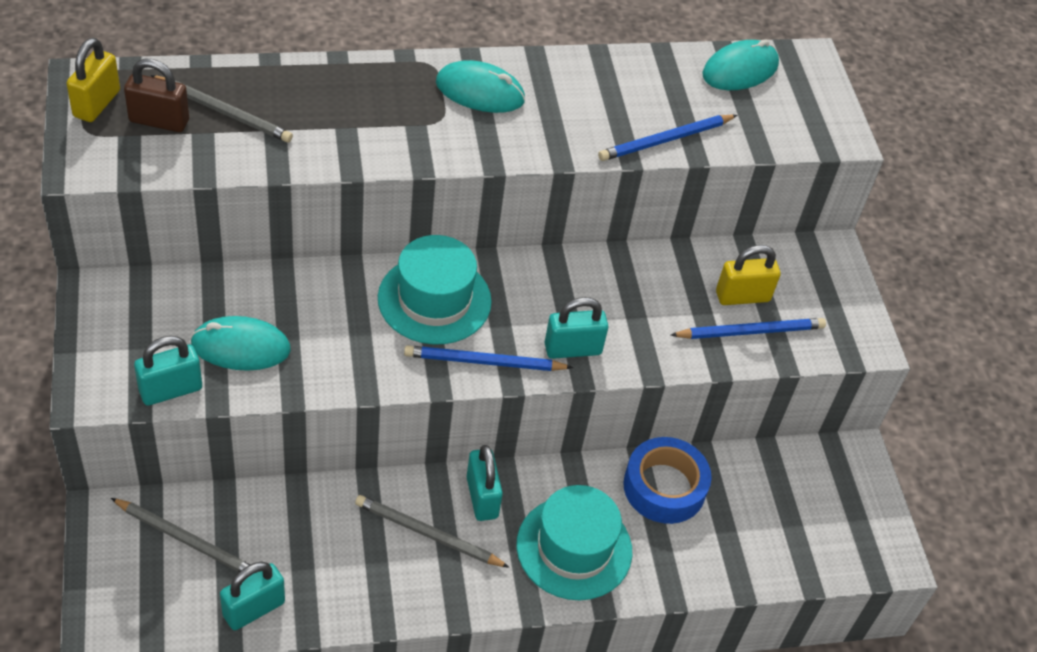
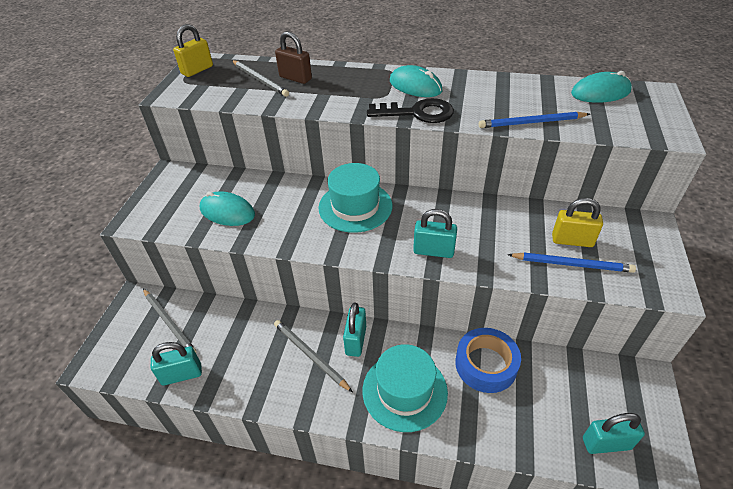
camera: 30 degrees right, 5 degrees down
brown padlock [124,59,189,132] -> brown padlock moved to [275,31,312,84]
turquoise padlock [134,336,202,406] -> turquoise padlock moved to [583,413,645,454]
blue pencil [404,345,573,371] -> none
none -> black key [367,98,454,123]

